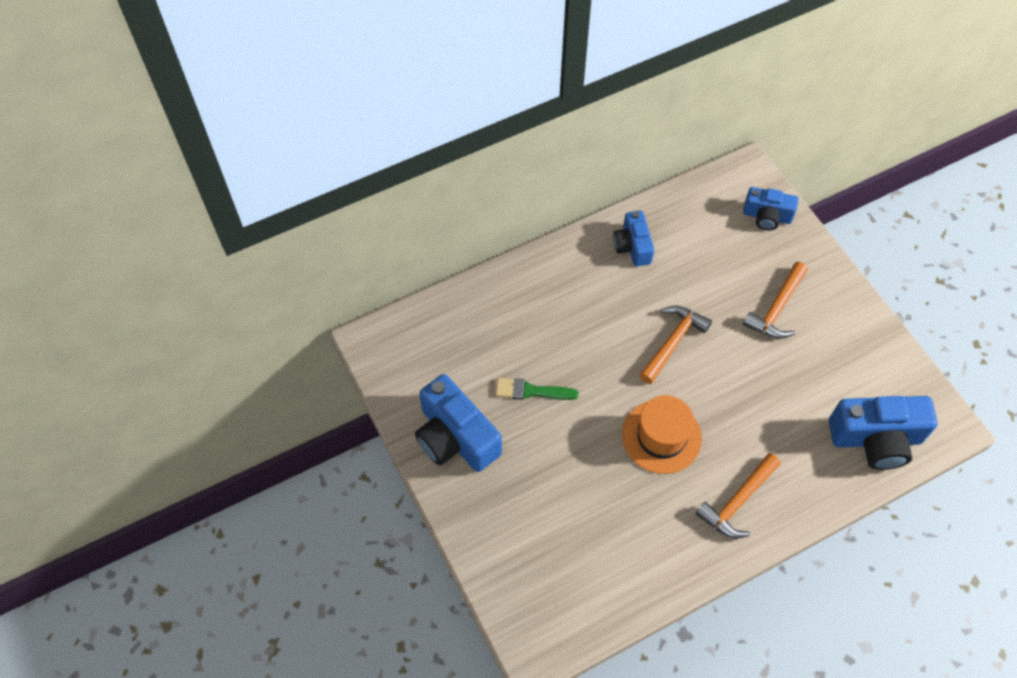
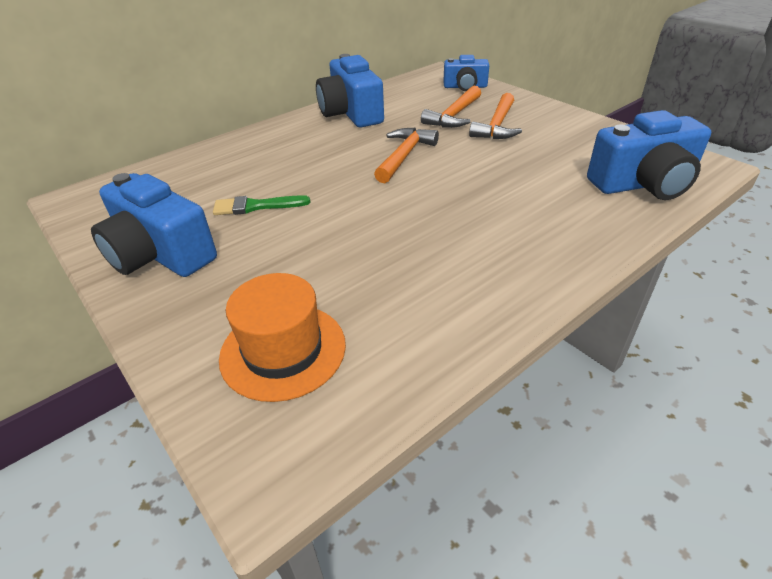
camera: 10 degrees left, 20 degrees down
blue camera [613,211,654,266] -> blue camera [316,54,384,127], size x1.67
orange hat [622,395,702,474] -> orange hat moved to [219,273,346,402]
orange hammer [695,453,781,539] -> orange hammer moved to [421,86,481,128]

